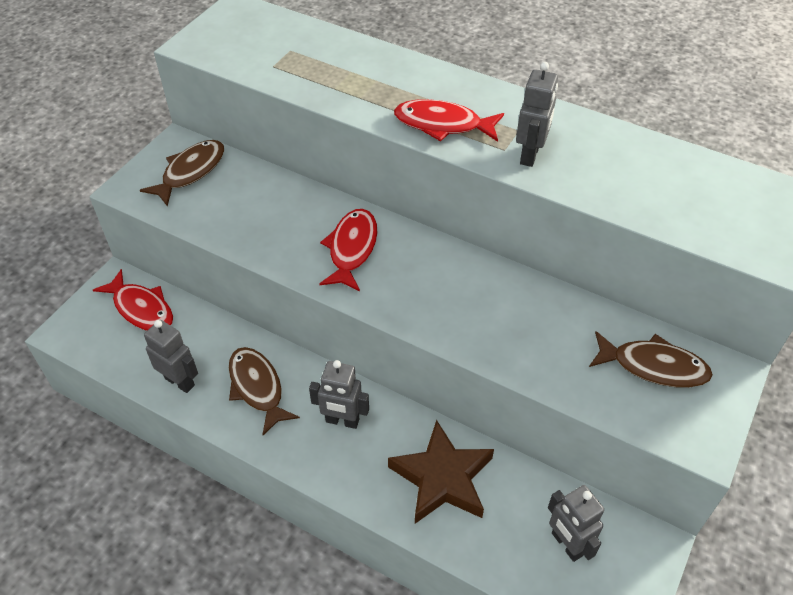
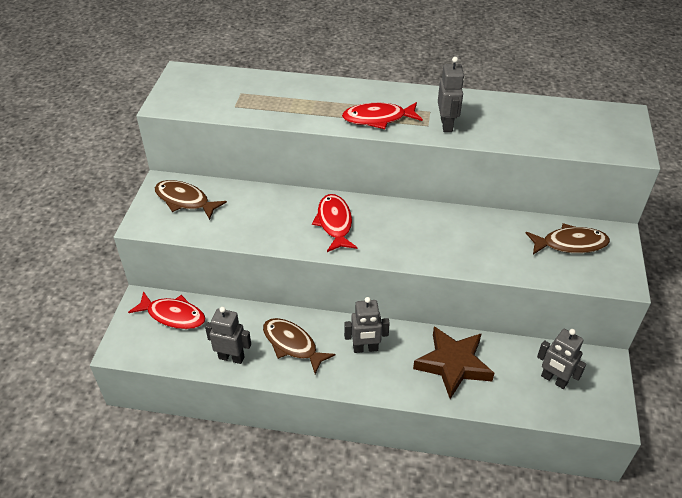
camera: 20 degrees left, 5 degrees down
brown fish [140,140,224,207] -> brown fish turned 75 degrees counterclockwise [155,180,227,220]

